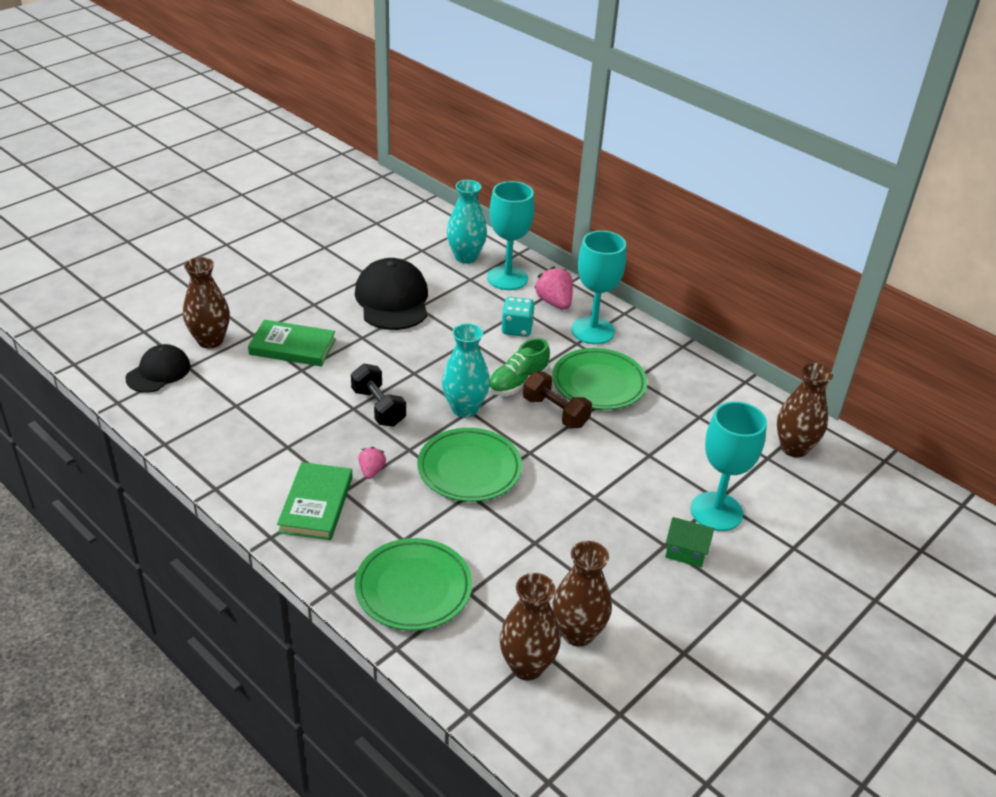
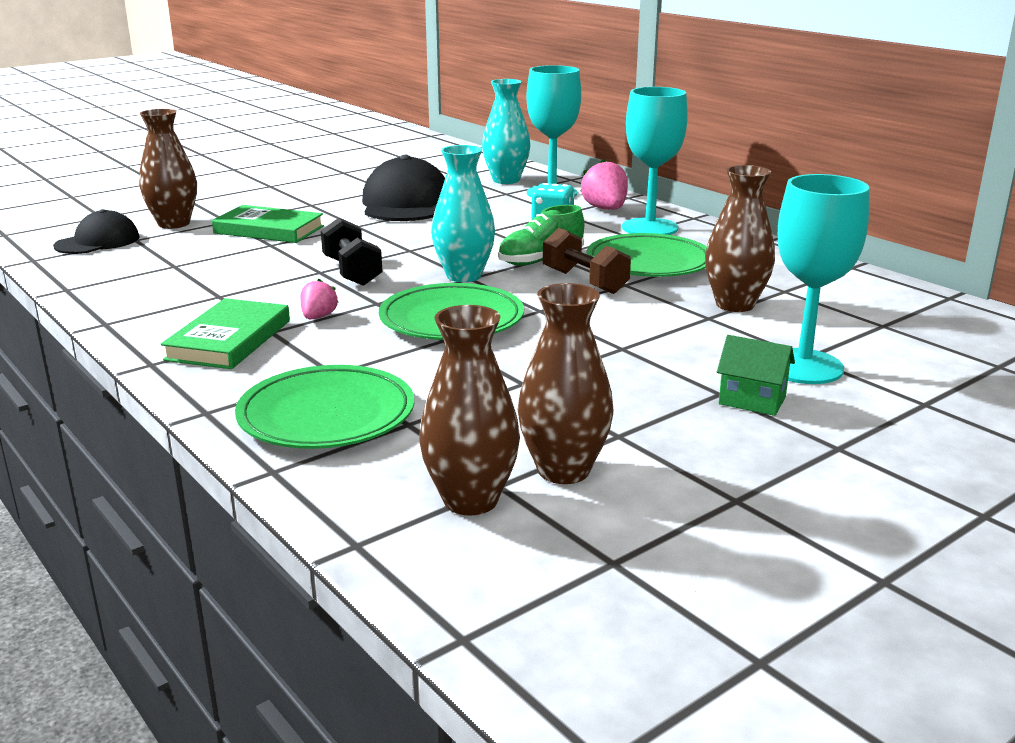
camera: 10 degrees right, 15 degrees down
brown vase [777,363,833,457] -> brown vase moved to [705,165,775,312]

